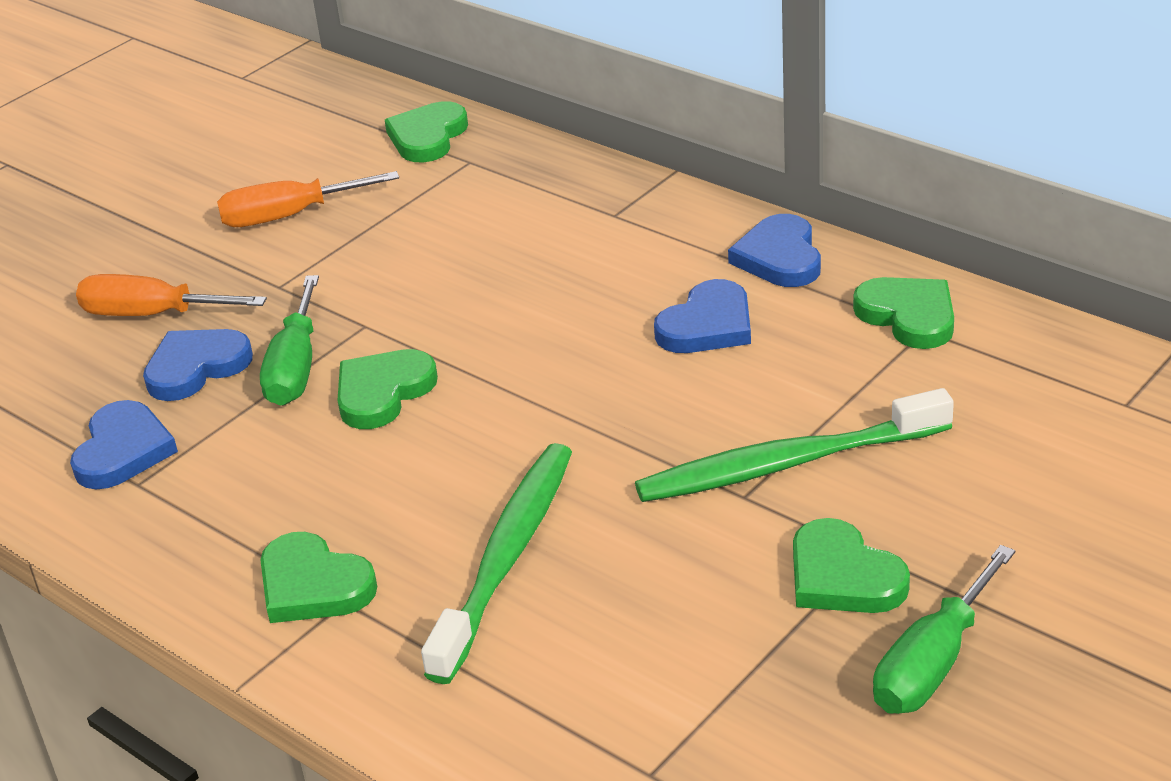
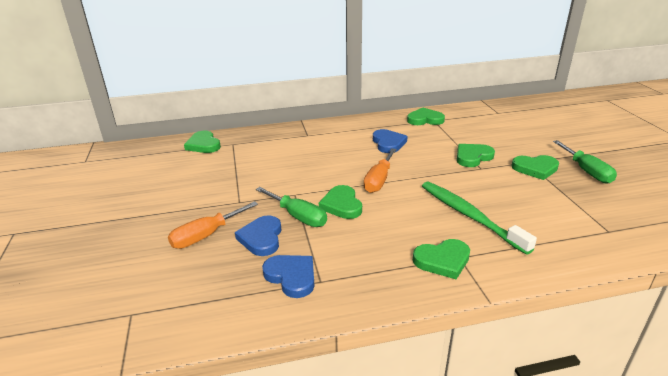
camera: 55 degrees left, 5 degrees down
orange screwdriver [217,171,399,227] -> orange screwdriver moved to [364,148,397,193]
green toothbrush [635,388,954,502] -> green heart [457,144,495,167]
blue heart [728,214,821,287] -> none

